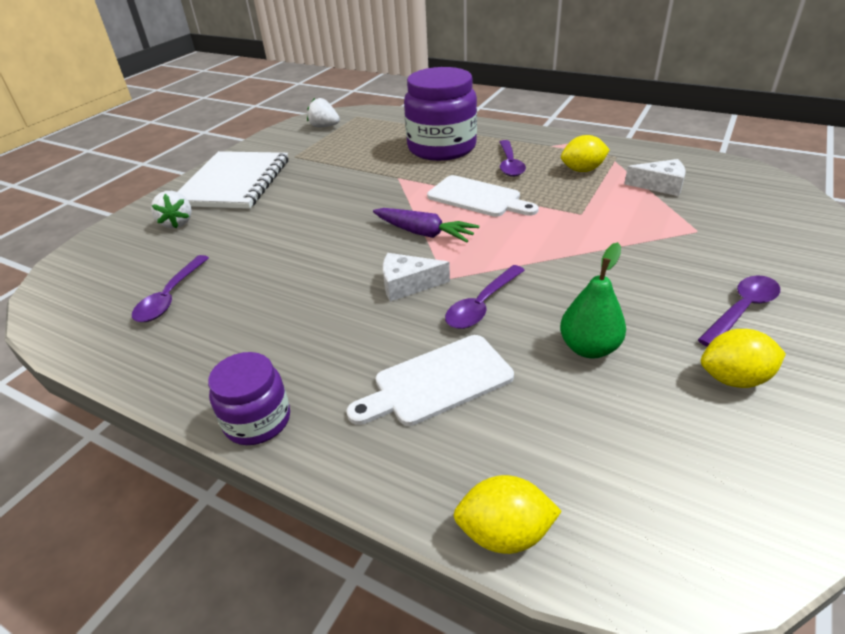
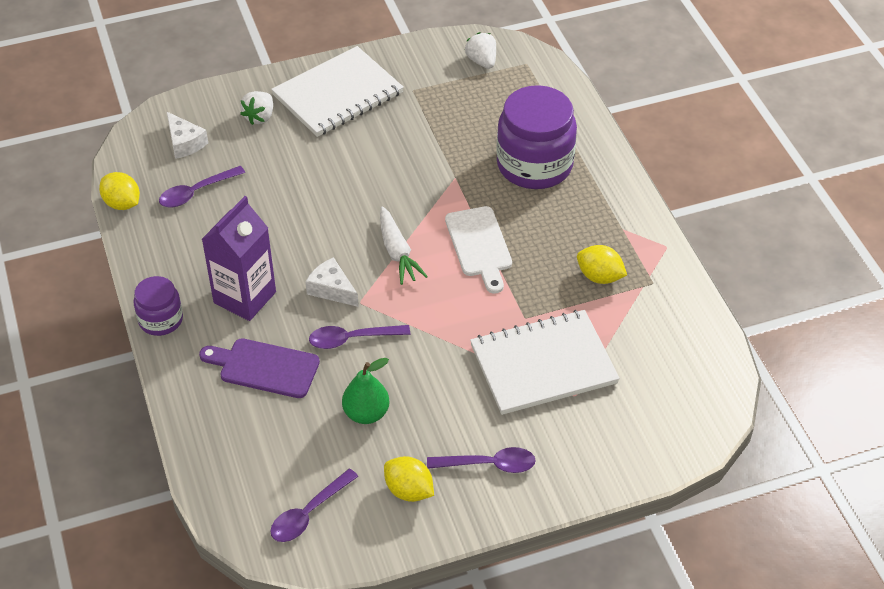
camera: 40 degrees right, 10 degrees up
white cutting board [346,335,514,426] -> purple cutting board [199,338,320,398]
purple carrot [373,208,479,243] -> white carrot [380,206,428,285]
yellow lemon [453,475,562,554] -> yellow lemon moved to [99,172,140,210]
purple spoon [500,140,526,177] -> purple spoon moved to [270,469,358,542]
white cheese [624,159,685,196] -> white cheese moved to [166,111,208,159]
none -> purple carton [202,196,276,321]
none -> white notebook [470,310,620,415]

